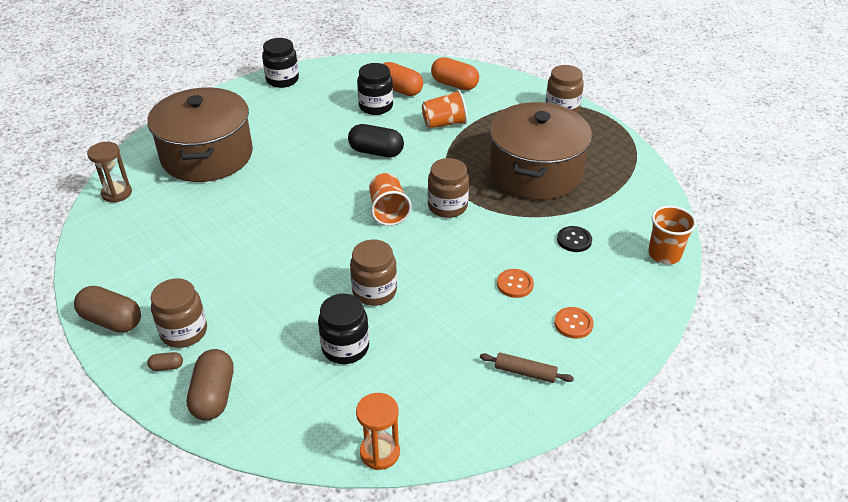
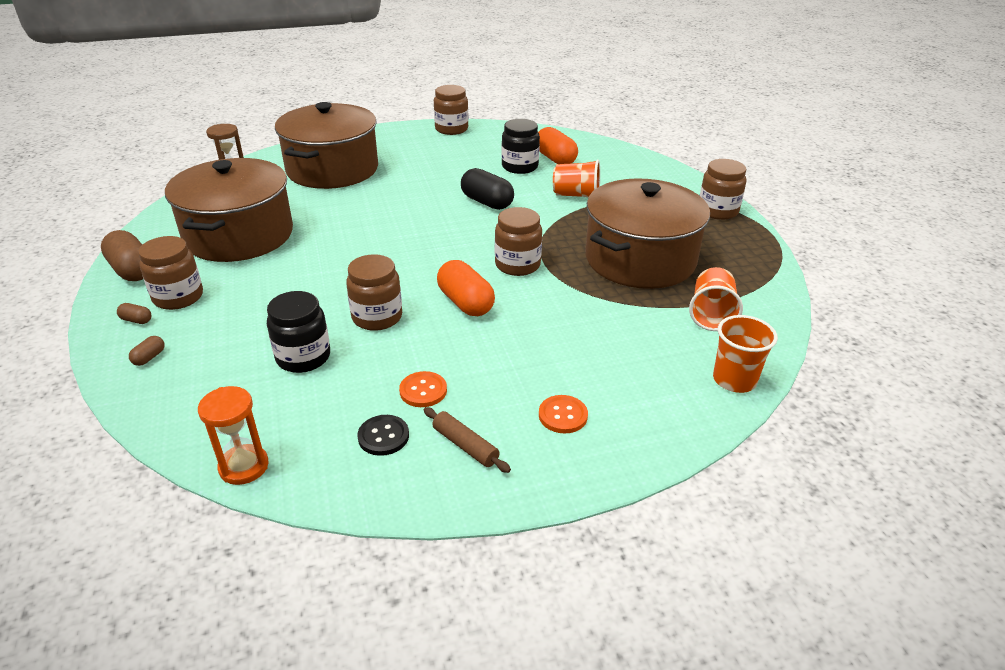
camera: 25 degrees right, 5 degrees down
brown capsule [187,349,233,421] -> brown capsule [129,336,165,366], size x0.45
black jar [262,38,299,88] -> brown jar [434,85,469,135]
orange cup [369,173,412,226] -> orange cup moved to [689,267,743,331]
orange capsule [431,57,479,90] -> orange capsule moved to [437,260,495,316]
orange button [497,269,534,298] -> orange button moved to [399,371,447,407]
black button [557,226,592,252] -> black button moved to [357,415,409,456]
none -> brown pot [165,158,293,262]

